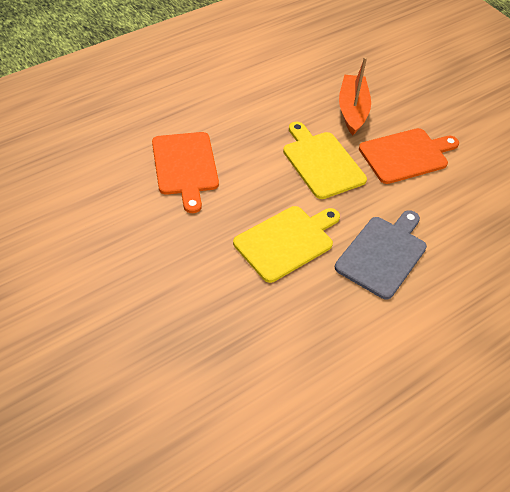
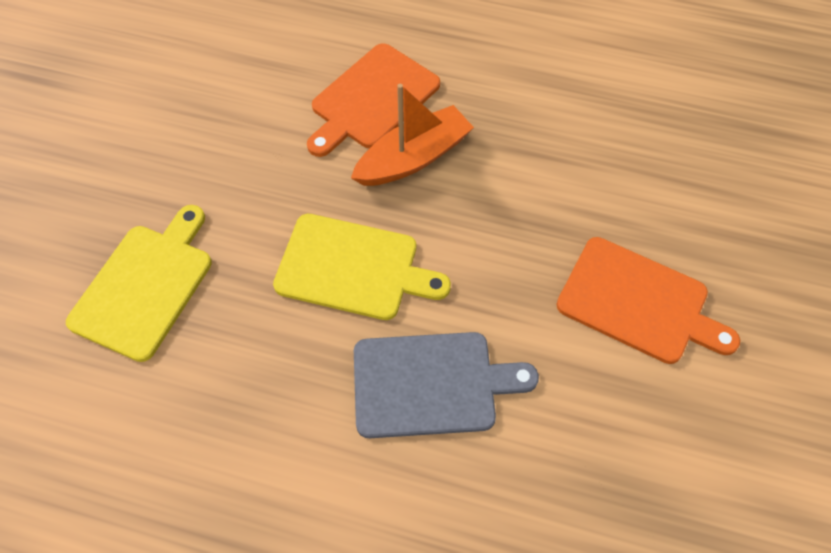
camera: 55 degrees right, 10 degrees up
yellow cutting board [283,121,367,199] -> yellow cutting board moved to [66,205,212,362]
orange boat [339,57,371,135] -> orange boat moved to [351,84,474,186]

